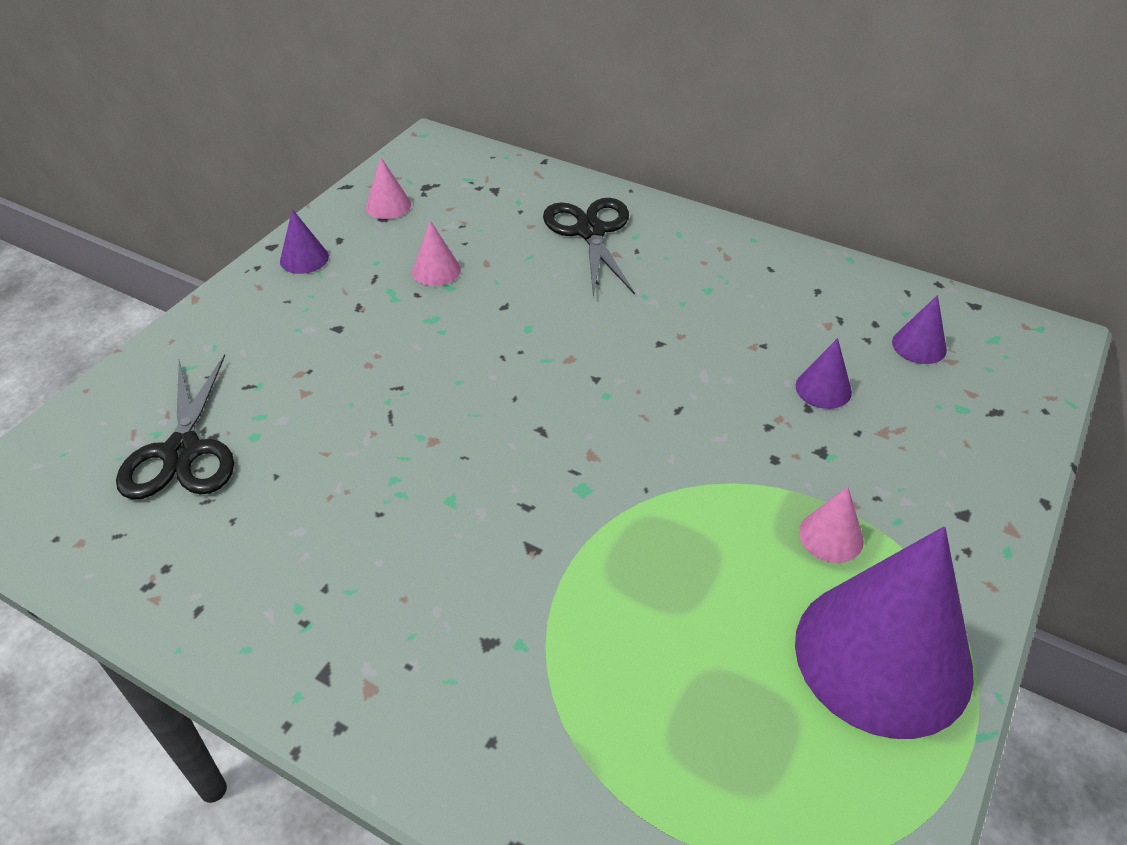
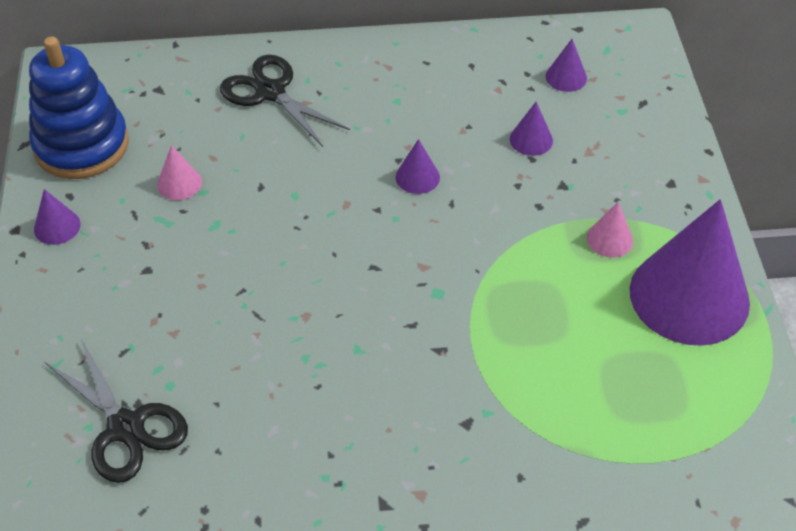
camera: 35 degrees left, 5 degrees up
pink cone [366,157,411,219] -> blue stacking toy [29,36,129,179]
none -> purple cone [395,139,440,194]

